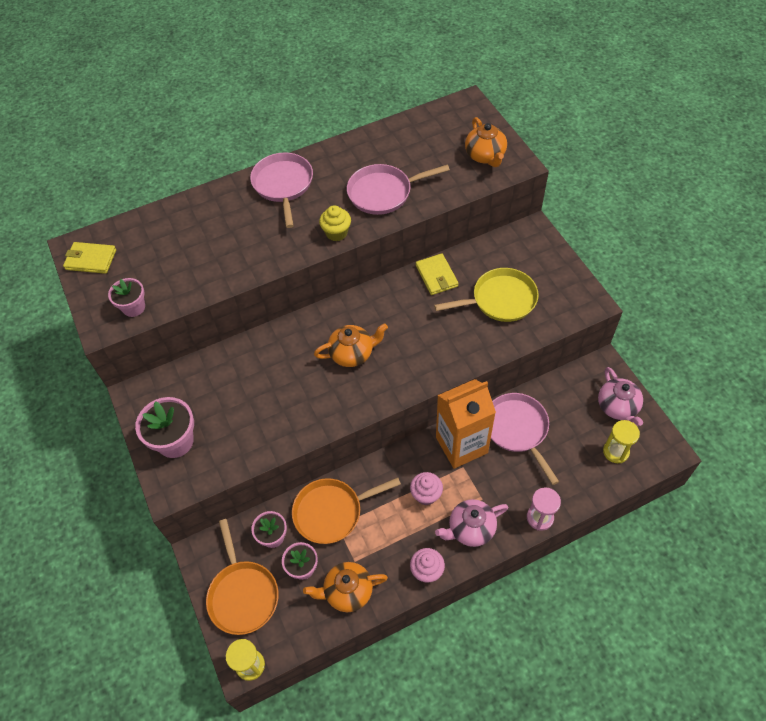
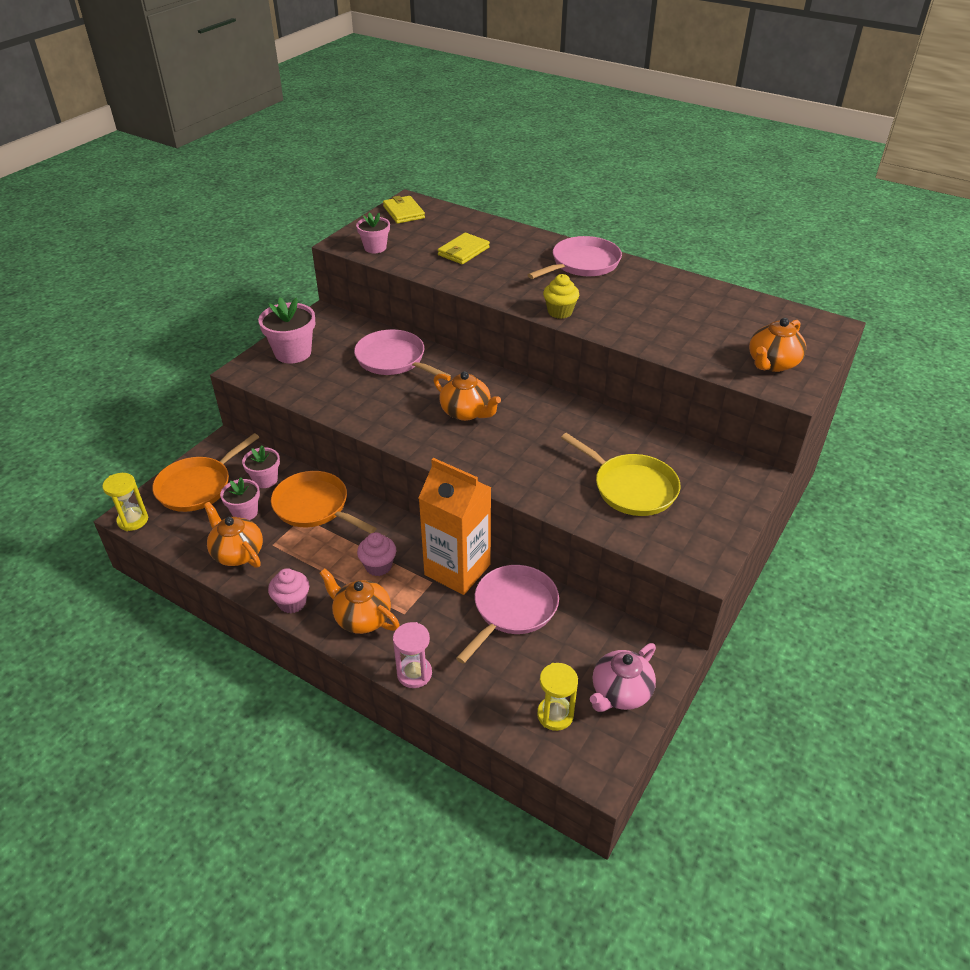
camera: 55 degrees right, 15 degrees down
pink pan [347,164,450,215] -> pink pan moved to [354,329,451,380]
yellow wallet [416,253,459,295] -> yellow wallet moved to [438,233,490,264]
pink teapot [435,499,508,547] -> orange teapot [319,568,400,634]

